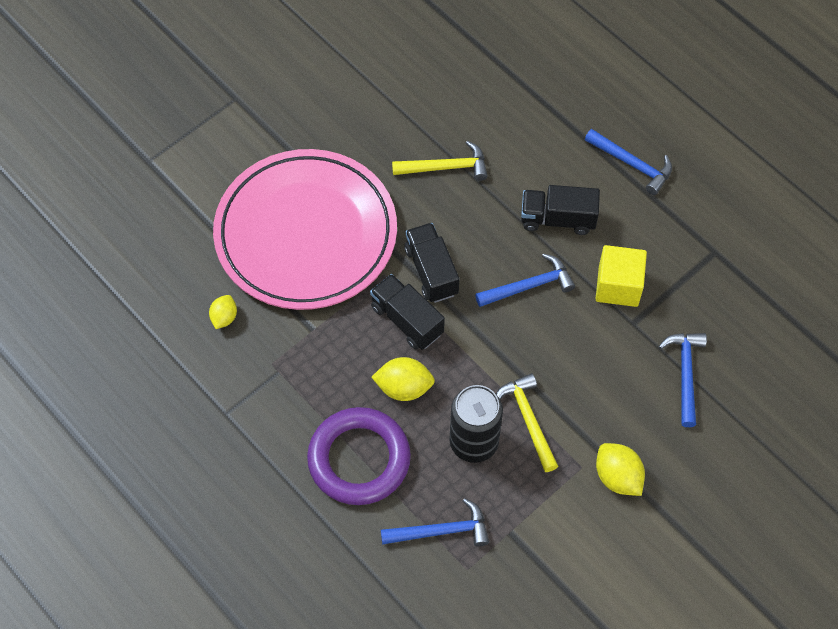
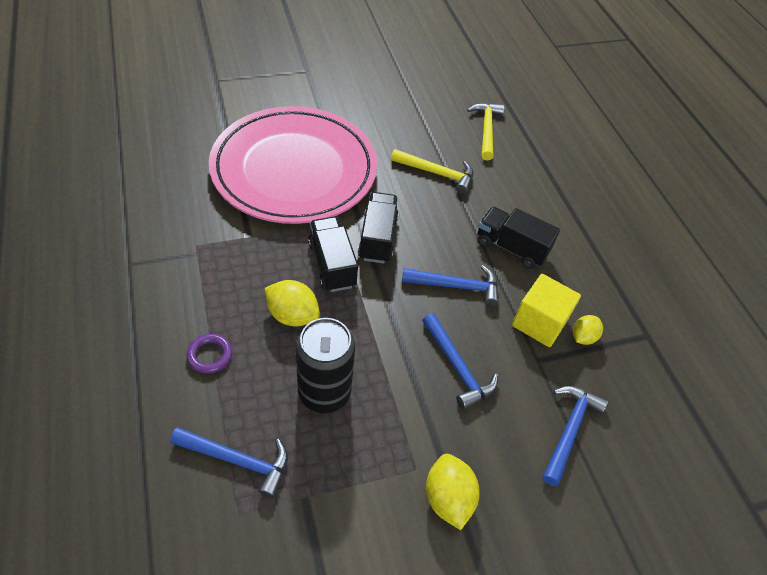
camera: 20 degrees right, 10 degrees down
yellow lemon [209,295,237,329] -> yellow lemon moved to [573,315,603,345]
purple ring [307,407,411,505] -> purple ring [186,334,232,374], size x0.41
yellow hammer [496,373,558,472] -> yellow hammer moved to [467,103,505,160]
blue hammer [585,129,672,195] -> blue hammer moved to [422,313,498,410]

